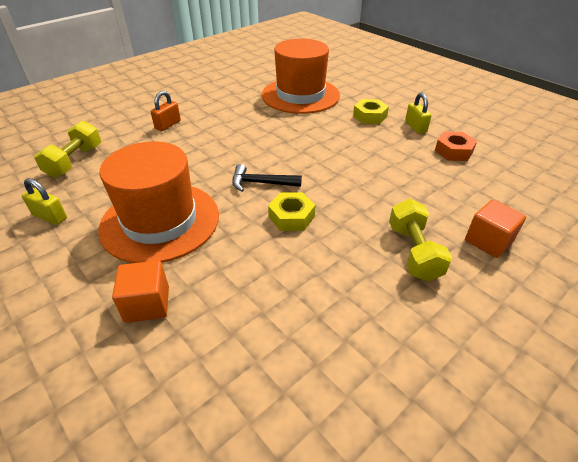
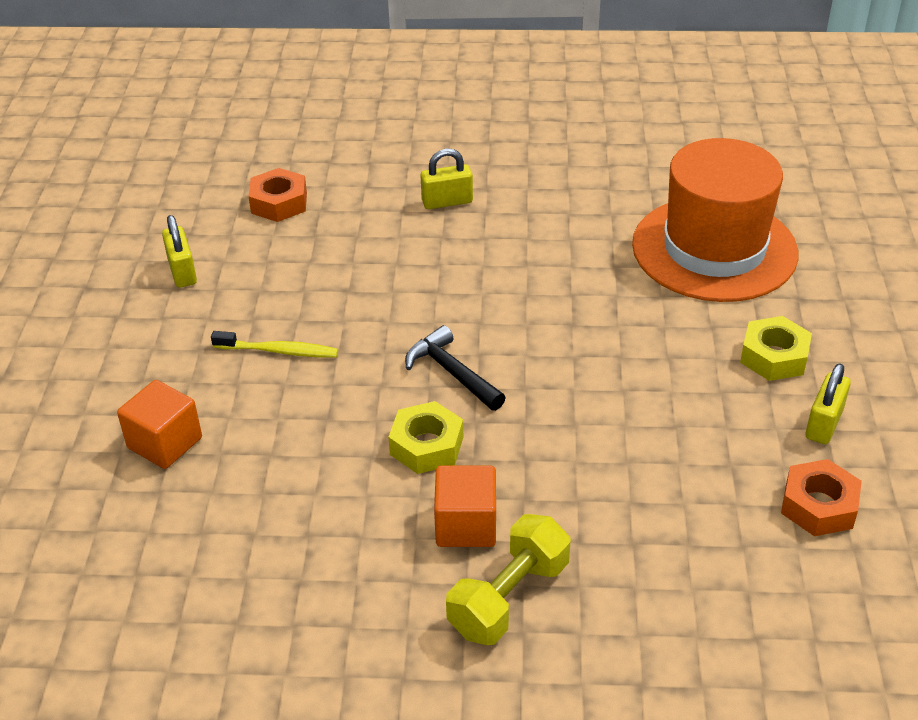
camera: 45 degrees right, 0 degrees up
yellow dumbbell [34,120,101,178] -> orange nut [248,168,307,222]
orange hat [98,141,219,263] -> yellow toothbrush [211,331,338,358]
orange padlock [151,91,181,131] -> yellow padlock [421,149,473,209]
orange cube [465,200,526,258] -> orange cube moved to [434,465,496,547]

